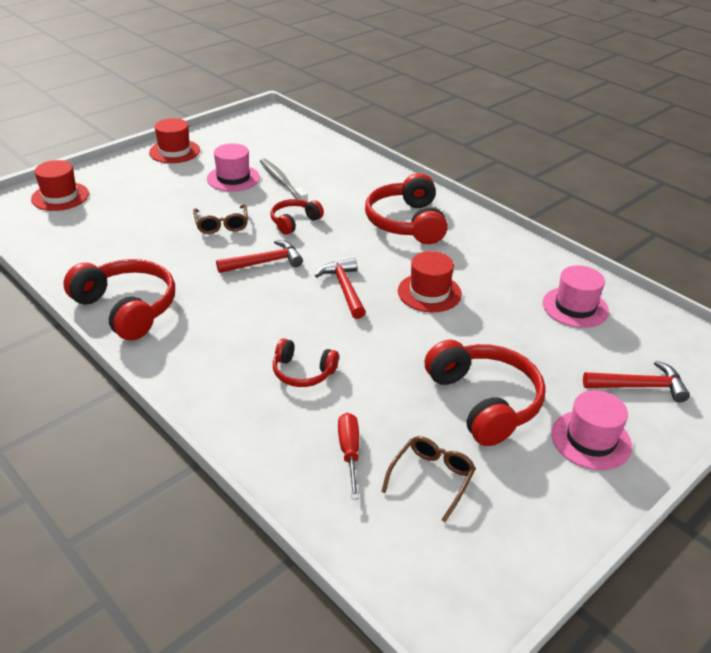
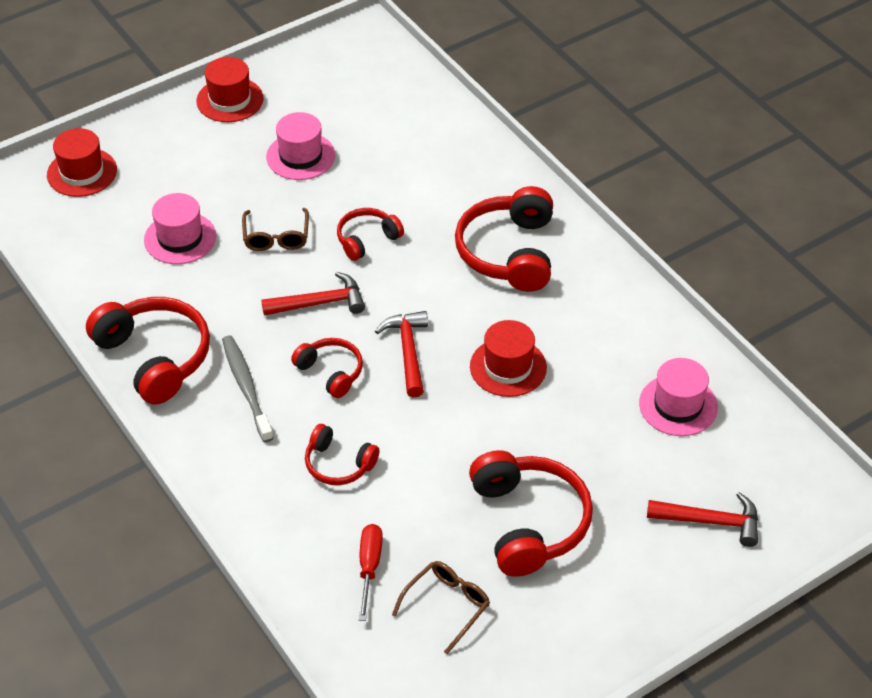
camera: 10 degrees right, 10 degrees up
grey toothbrush [260,159,308,202] -> grey toothbrush moved to [222,335,274,442]
pink hat [551,390,632,470] -> pink hat moved to [144,193,216,264]
none -> red headphones [291,338,363,398]

